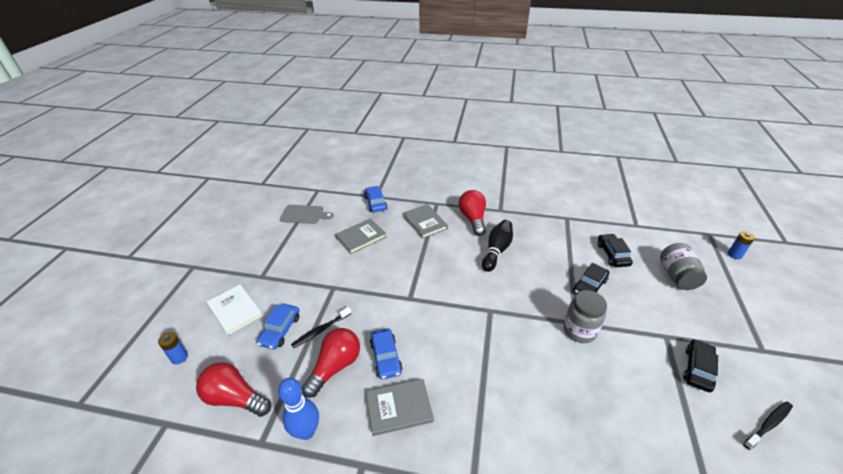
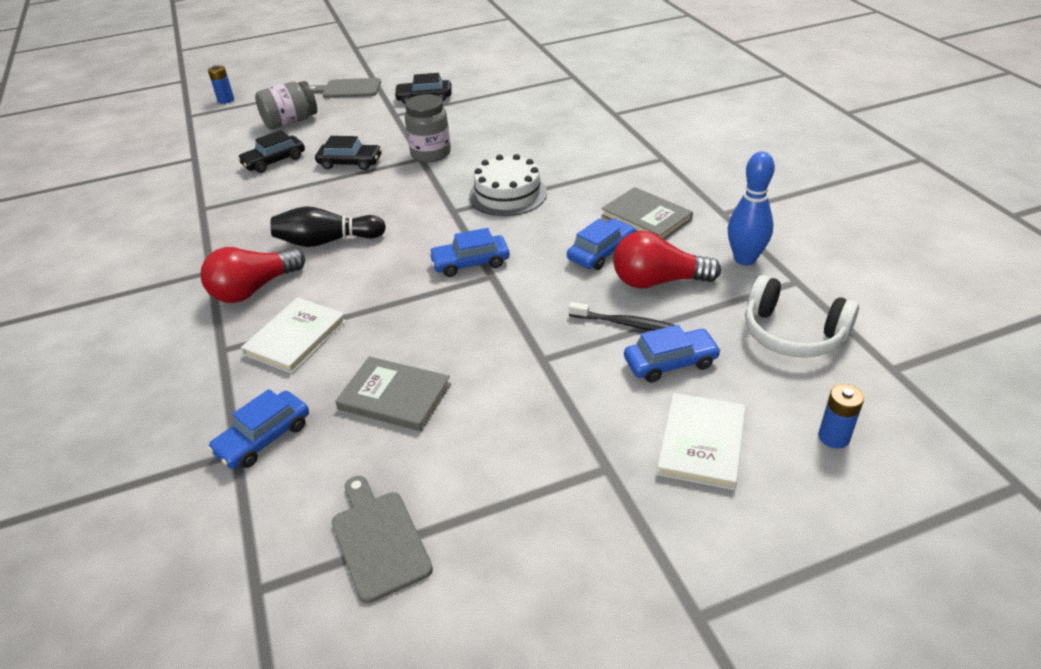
camera: 120 degrees left, 0 degrees up
red light bulb [196,362,271,417] -> white headphones [745,275,859,358]
grey book [403,204,448,239] -> white book [241,298,346,374]
black toothbrush [743,402,793,450] -> none
none -> grey cutting board [310,78,381,98]
none -> blue car [429,228,510,277]
none -> white cake [469,154,547,216]

